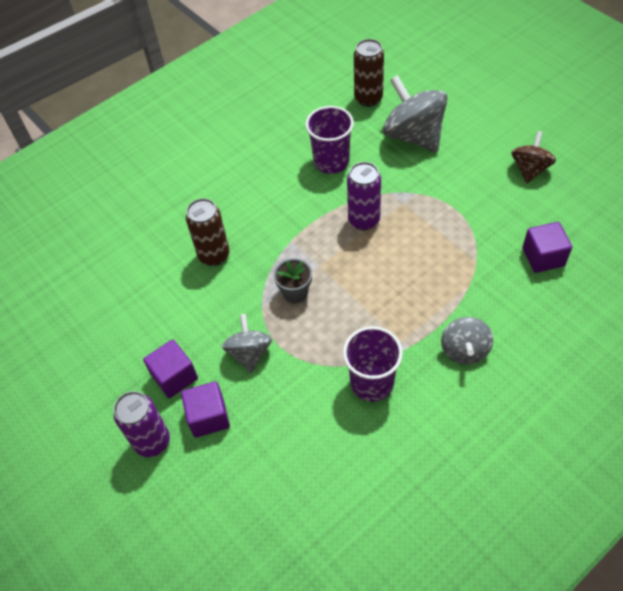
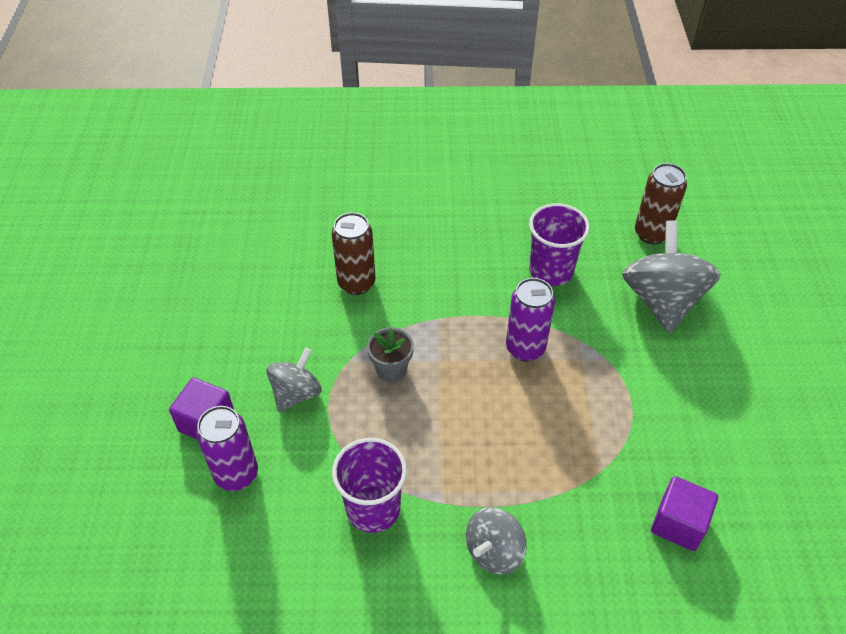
camera: 35 degrees right, 5 degrees down
purple can [114,391,170,457] -> purple can moved to [196,406,258,491]
purple cube [143,339,198,398] -> none
brown spinning top [511,131,556,183] -> none

